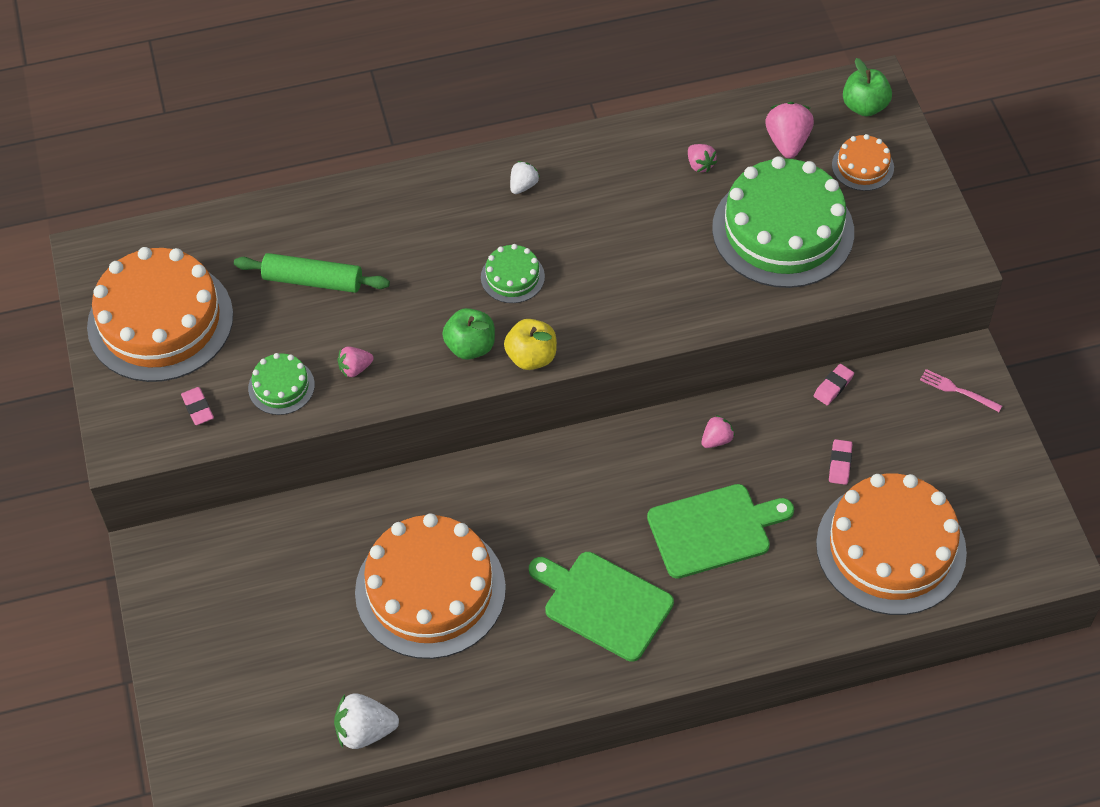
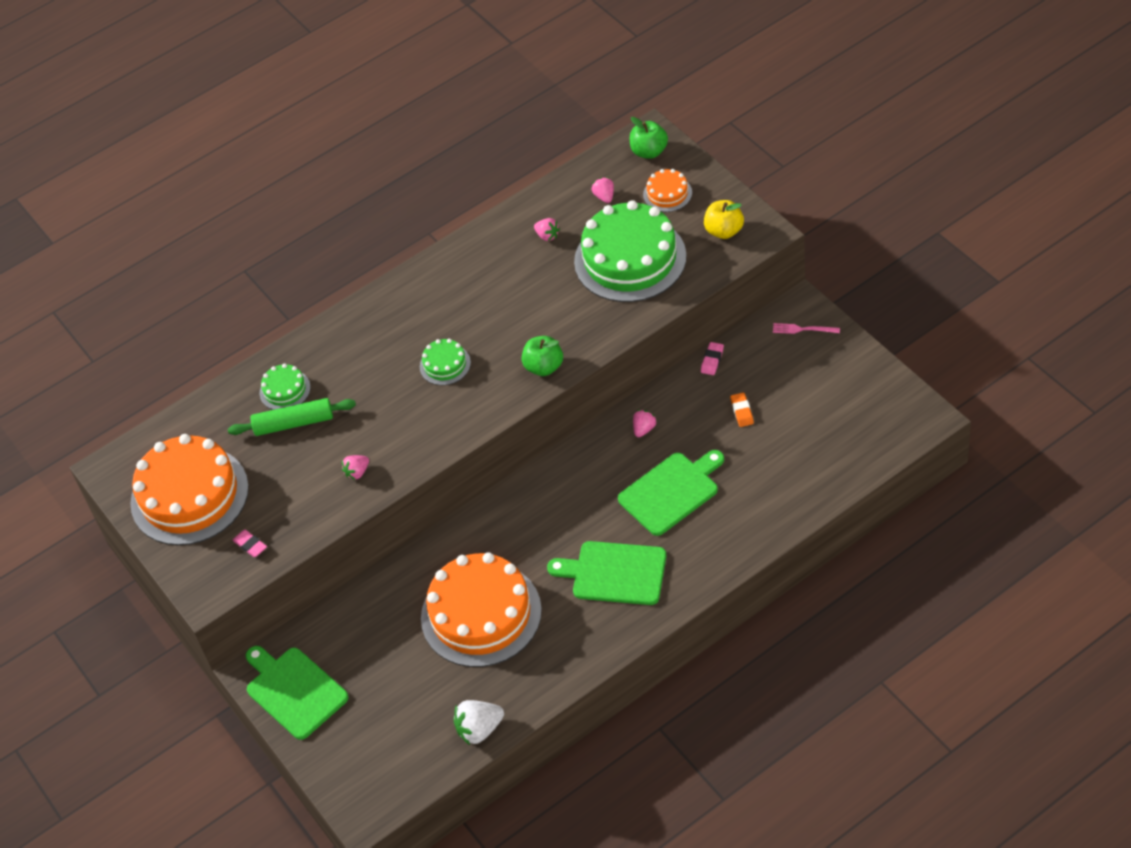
camera: 15 degrees left, 5 degrees down
green cake [248,353,315,415] -> green cake moved to [260,364,311,410]
green apple [442,308,495,360] -> green apple moved to [522,336,563,376]
yellow apple [504,319,557,370] -> yellow apple moved to [704,200,744,239]
white strawberry [510,161,540,194] -> none
pink strawberry [765,102,814,158] -> pink strawberry [592,177,614,203], size x0.60
orange cake [816,474,967,615] -> none
pink eraser [829,439,852,485] -> orange eraser [730,393,754,427]
none -> green cutting board [246,646,348,740]

